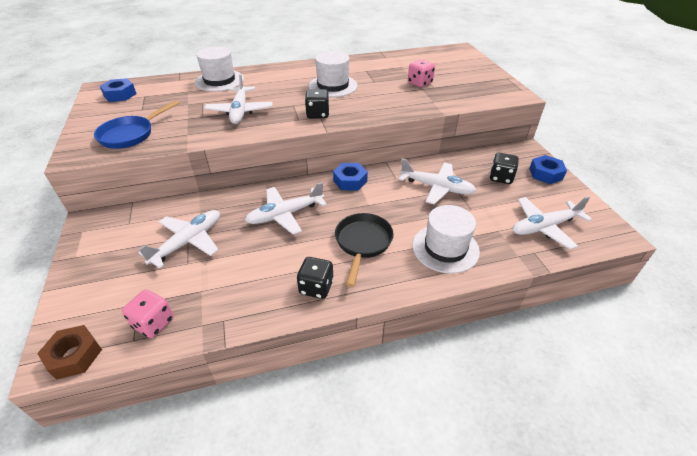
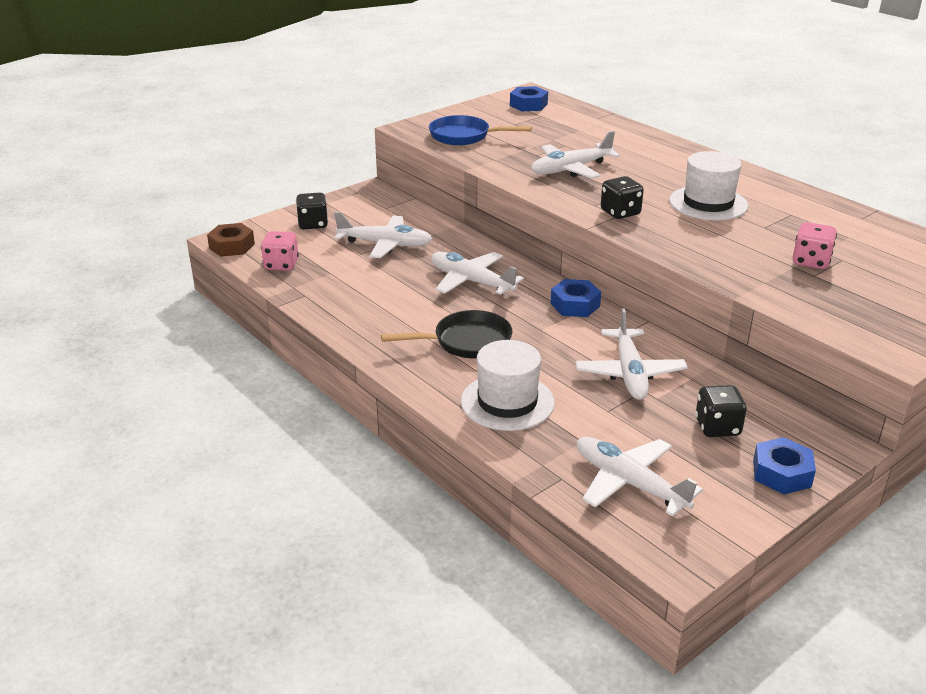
camera: 65 degrees right, 10 degrees down
white hat [195,46,244,92] -> none
black dice [297,257,334,299] -> black dice moved to [296,193,328,229]

